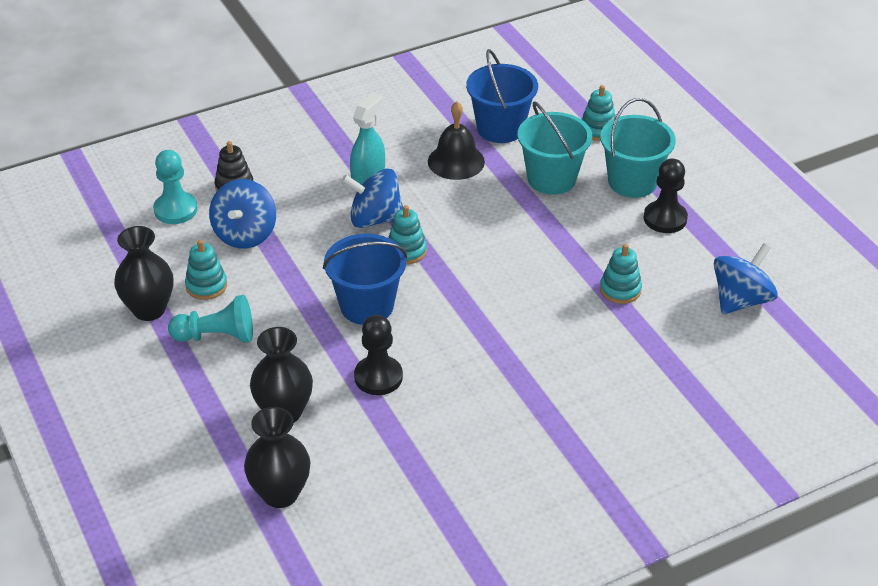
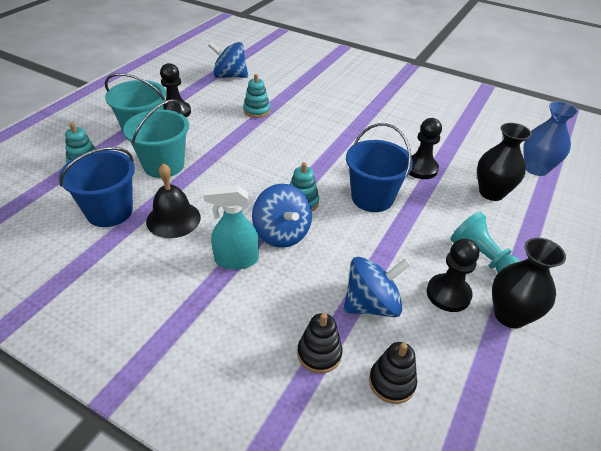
camera: 125 degrees left, 0 degrees up
turquoise pawn [153,150,198,224] -> black stacking toy [369,342,417,404]
turquoise stacking toy [185,240,227,300] -> black pawn [427,238,479,312]
black vase [244,407,310,508] -> blue vase [524,101,579,176]

